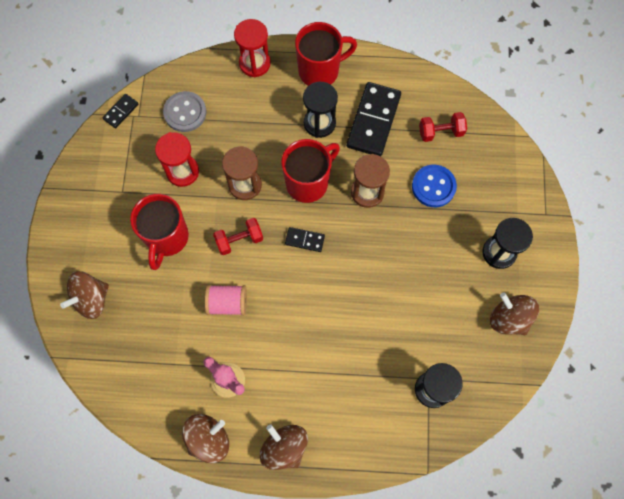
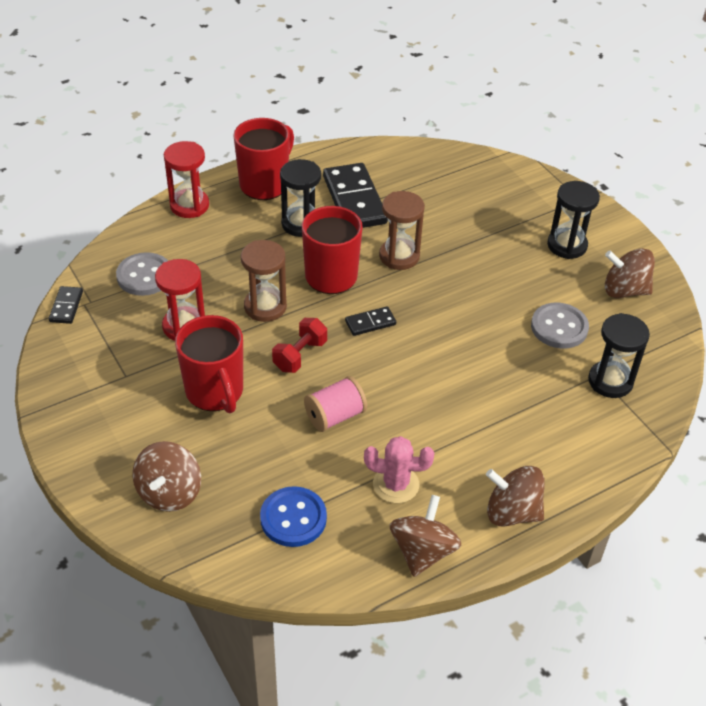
camera: 35 degrees left, 25 degrees down
blue button [412,165,457,207] -> blue button moved to [260,486,327,547]
red dumbbell [419,112,467,142] -> none
none -> grey button [531,303,589,349]

